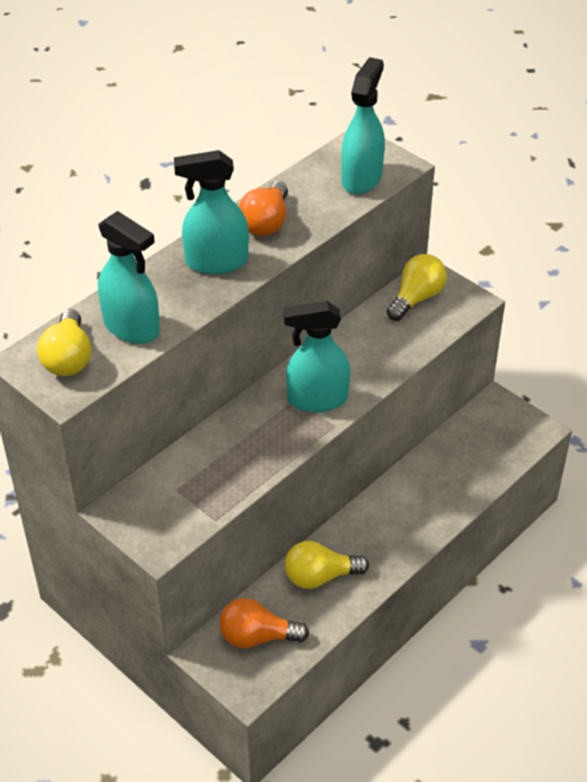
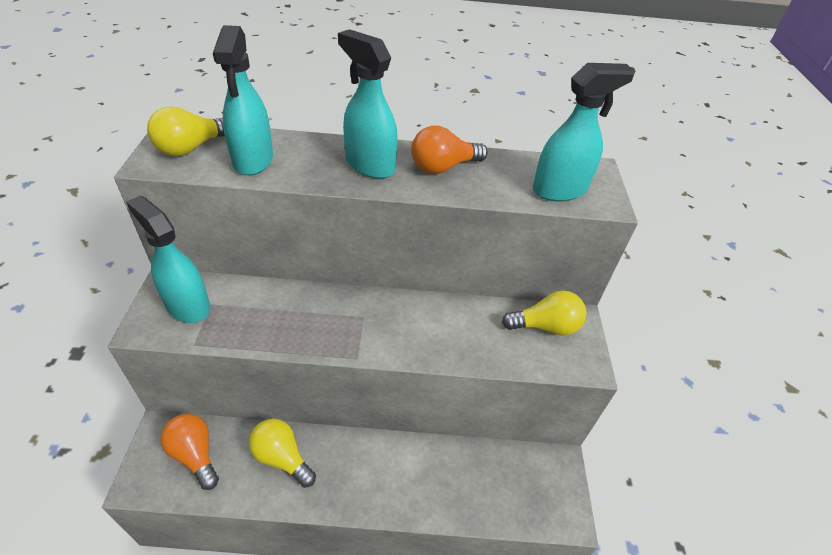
camera: 45 degrees right, 0 degrees up
turquoise spray bottle [283,301,350,412] -> turquoise spray bottle moved to [126,195,210,323]

